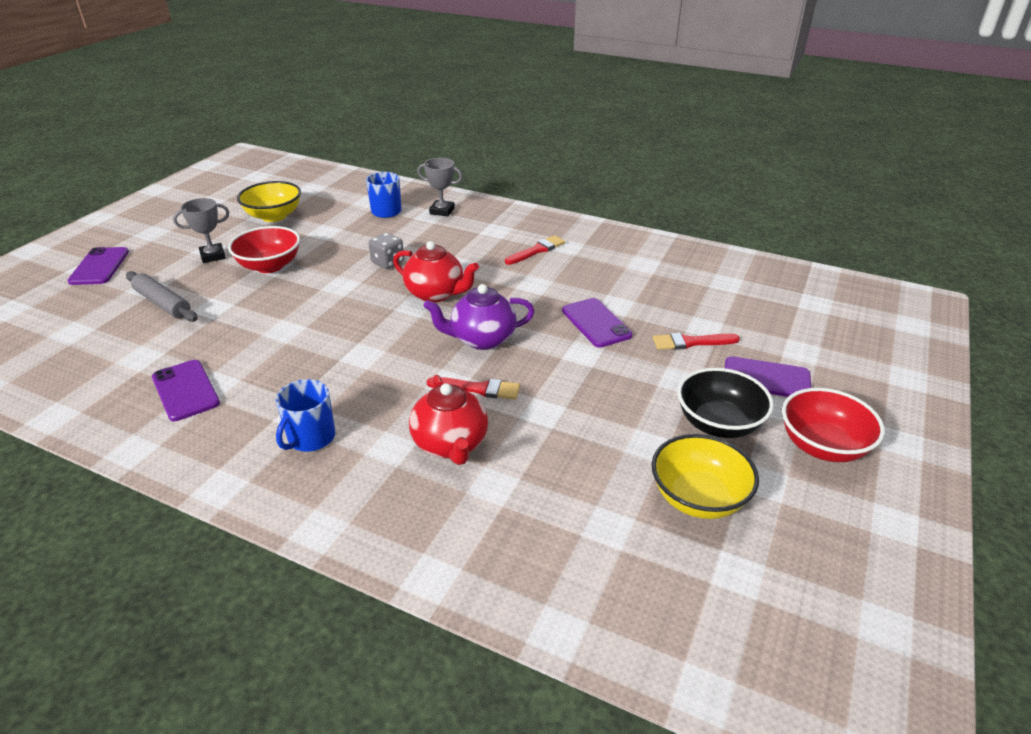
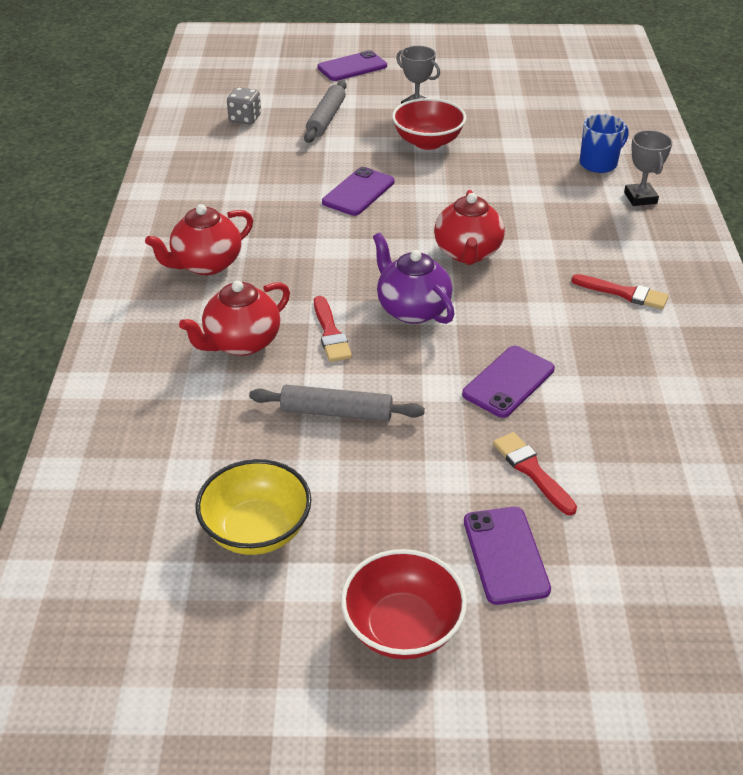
camera: 65 degrees right, 5 degrees up
purple phone [152,360,220,421] -> purple phone moved to [322,167,395,216]
yellow bowl [237,181,301,222] -> none
blue mug [276,379,335,452] -> red teapot [145,204,253,275]
grey dice [369,233,404,269] -> grey dice moved to [227,87,261,125]
black bowl [677,368,774,438] -> none
none -> grey rolling pin [249,385,425,421]

